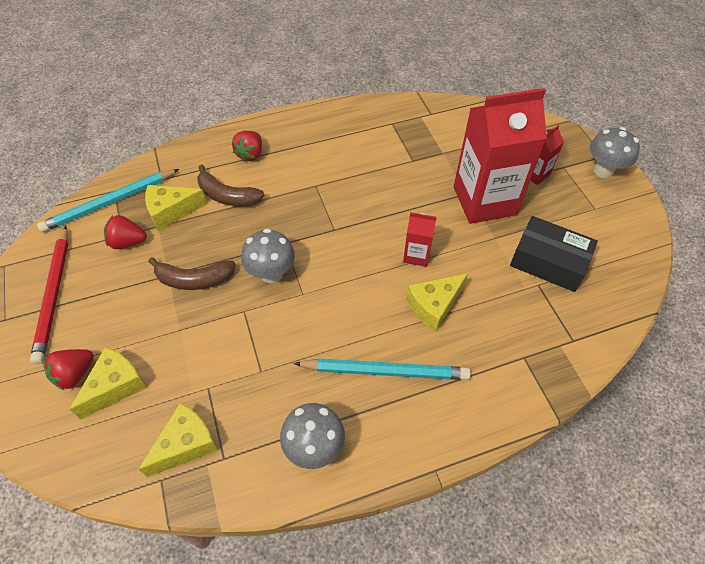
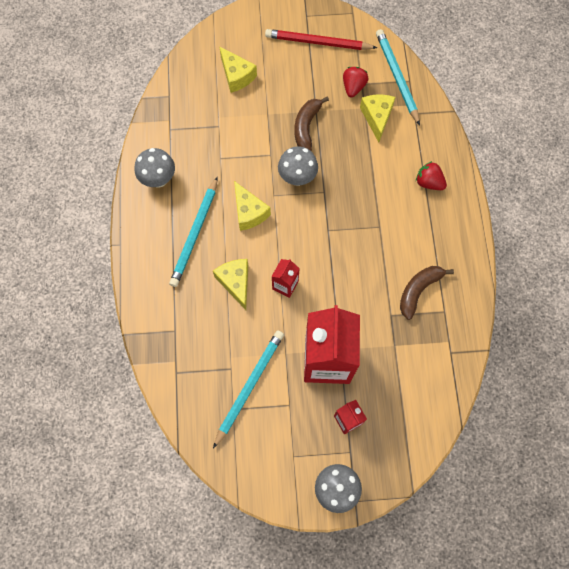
camera: 105 degrees right, 15 degrees up
red strawberry [43,349,94,390] -> none
yellow cheese [138,403,218,477] -> yellow cheese moved to [234,181,271,231]
brown banana [197,165,264,206] -> brown banana moved to [400,266,454,320]
black box [510,216,598,292] -> turquoise pencil [213,330,284,449]

